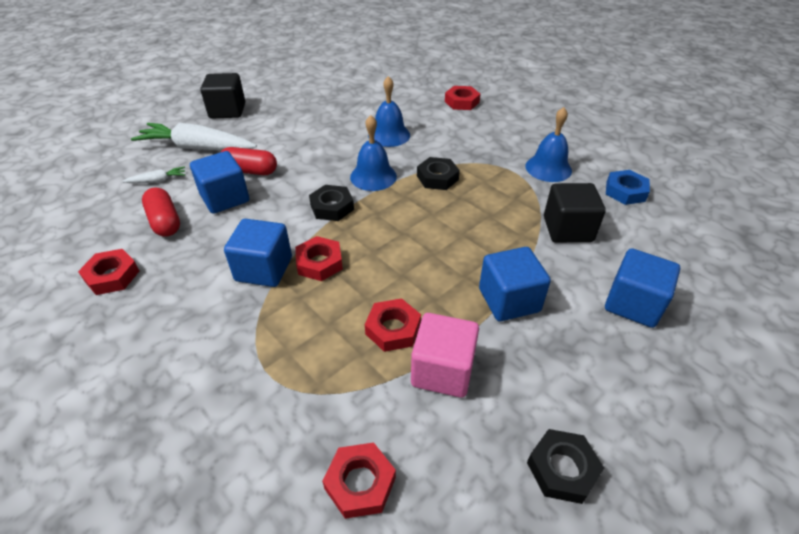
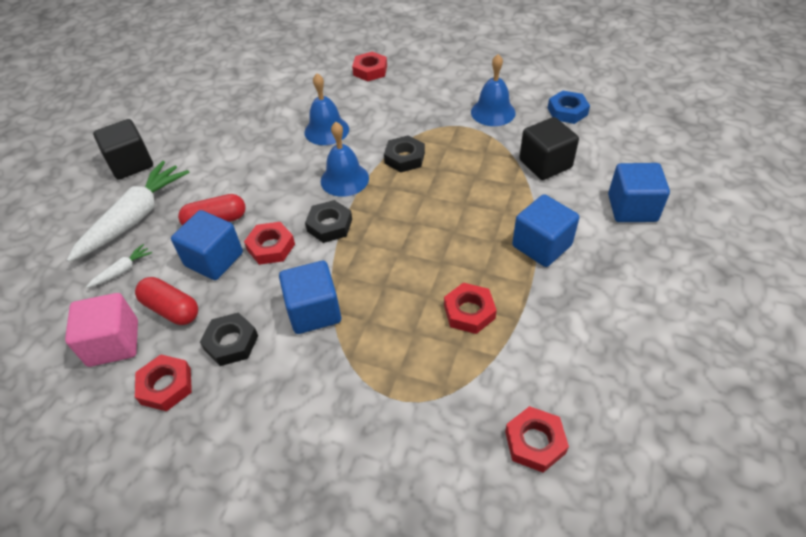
camera: 25 degrees left, 5 degrees up
white carrot [131,123,257,151] -> white carrot turned 135 degrees clockwise [67,161,189,262]
red nut [295,236,343,281] -> red nut moved to [244,222,295,265]
pink cube [411,313,479,398] -> pink cube moved to [65,293,138,367]
black nut [527,429,604,504] -> black nut moved to [200,313,258,366]

